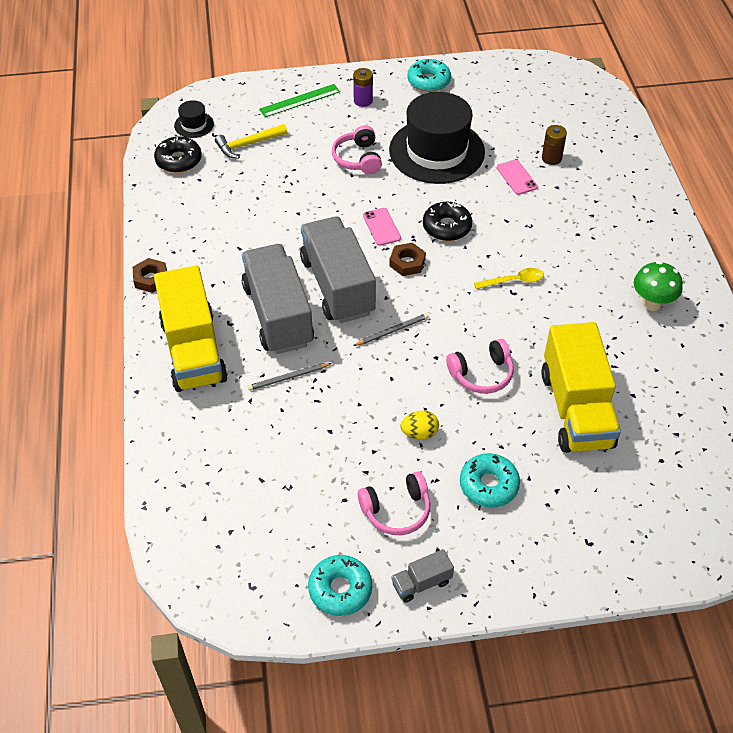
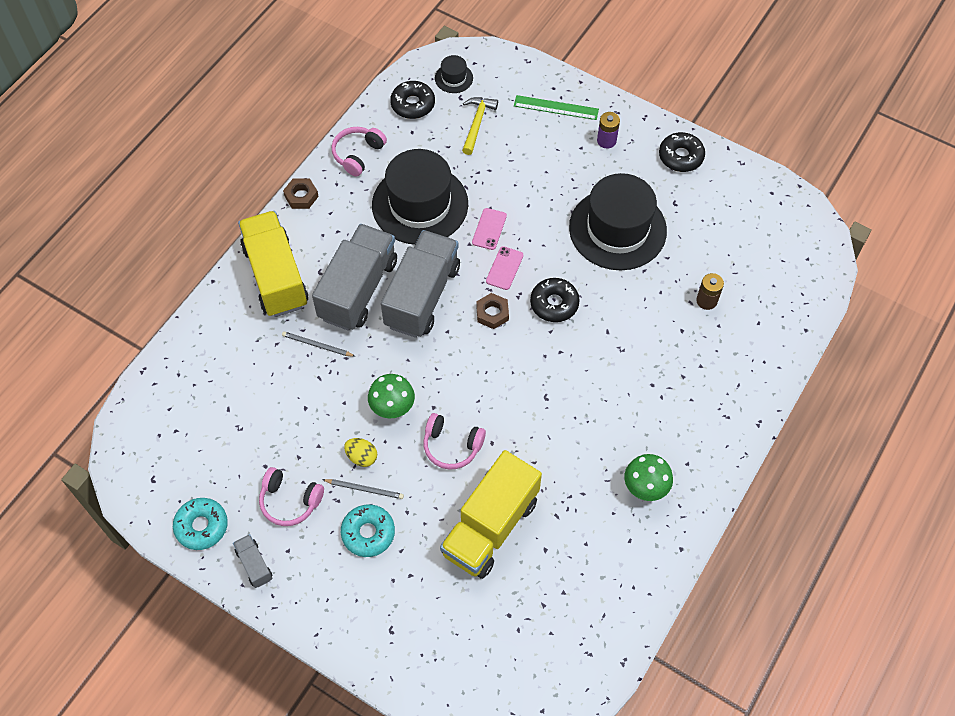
camera: 40 degrees right, 10 degrees up
yellow truck [154,265,228,392] -> yellow truck turned 135 degrees clockwise [238,211,308,317]
yellow hammer [215,124,287,159] -> yellow hammer turned 90 degrees clockwise [462,97,498,155]
pink headphones [332,125,382,174] -> pink headphones moved to [332,127,387,177]
grey pencil [353,313,429,346] -> grey pencil moved to [323,479,404,499]
grey truck [391,549,454,603] -> grey truck turned 45 degrees clockwise [233,534,273,588]
turquoise donut [407,59,451,92] -> black donut [659,132,705,172]
yellow spoon [474,268,544,289] -> none
pink phone [497,159,538,195] -> pink phone moved to [472,208,507,250]
none -> green mushroom [368,374,415,418]
none -> black hat [372,149,468,245]

